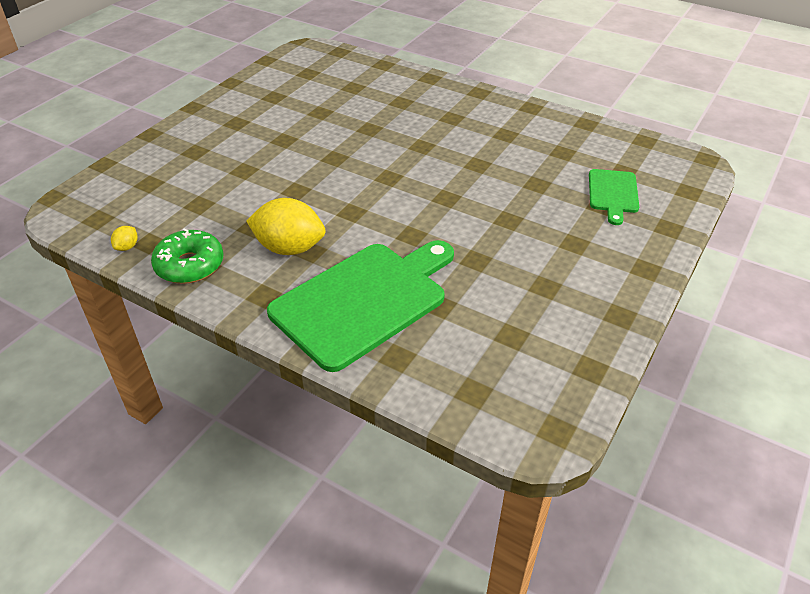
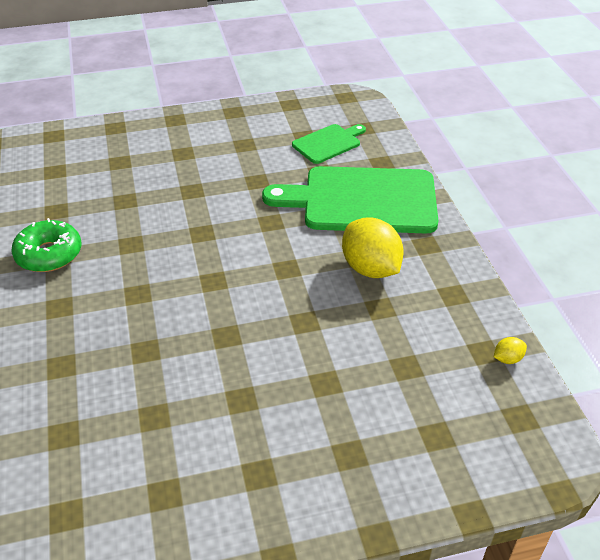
camera: 135 degrees left, 0 degrees up
green donut [151,229,224,284] -> green donut moved to [12,218,82,272]
green cutting board [589,169,639,225] -> green cutting board moved to [292,124,366,164]

